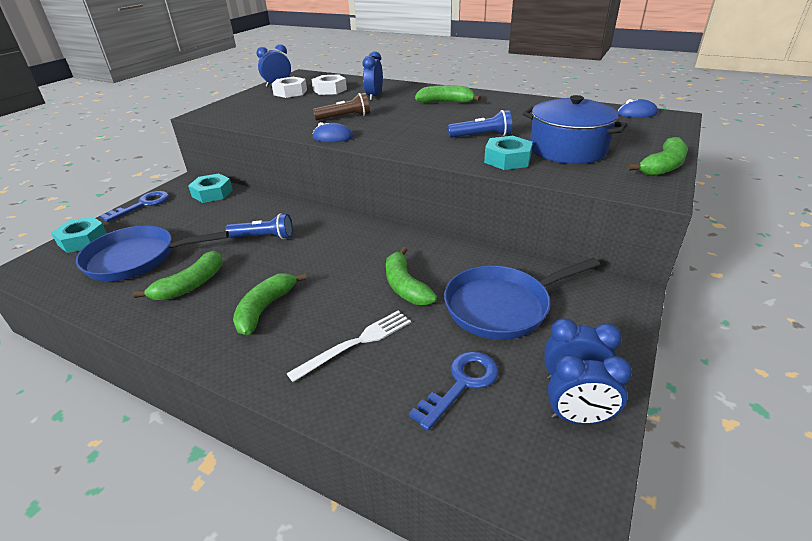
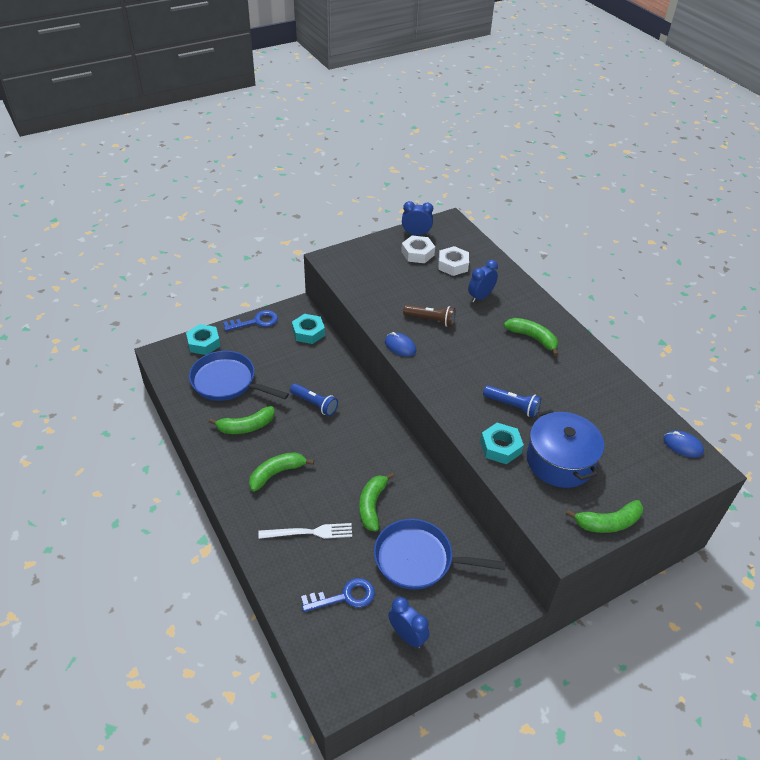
camera: 30 degrees right, 10 degrees up
blue clock [548,354,632,424] -> none

